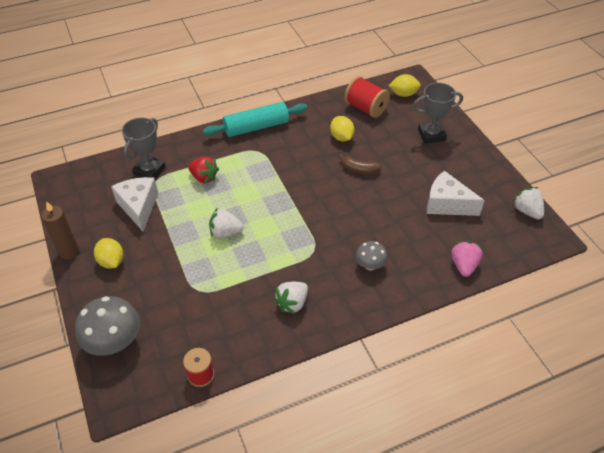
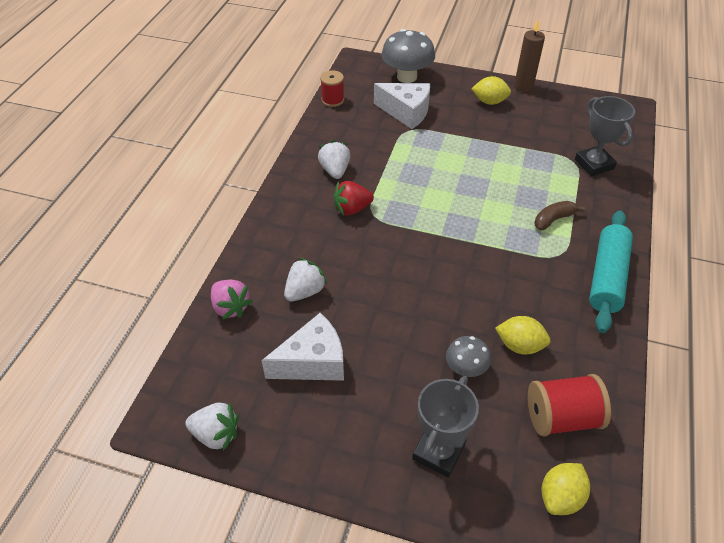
camera: 130 degrees right, 0 degrees up
white cheese [111,177,158,231] -> white cheese moved to [374,83,430,129]
red strawberry [188,156,219,184] -> red strawberry moved to [334,181,374,215]
white strawberry [209,209,244,238] -> white strawberry moved to [284,258,327,301]
brown banana [338,154,381,174] -> brown banana moved to [534,201,585,230]
grey mushroom [355,241,388,270] -> grey mushroom moved to [446,336,491,377]

